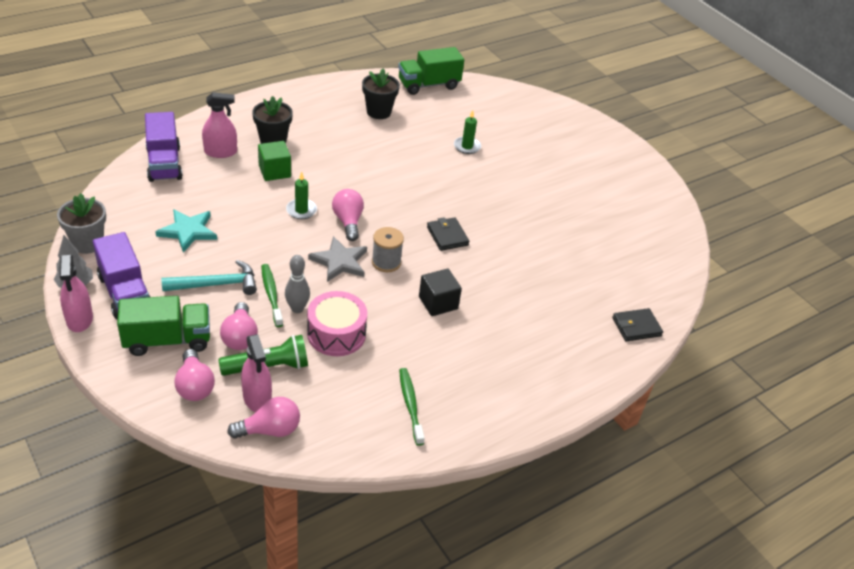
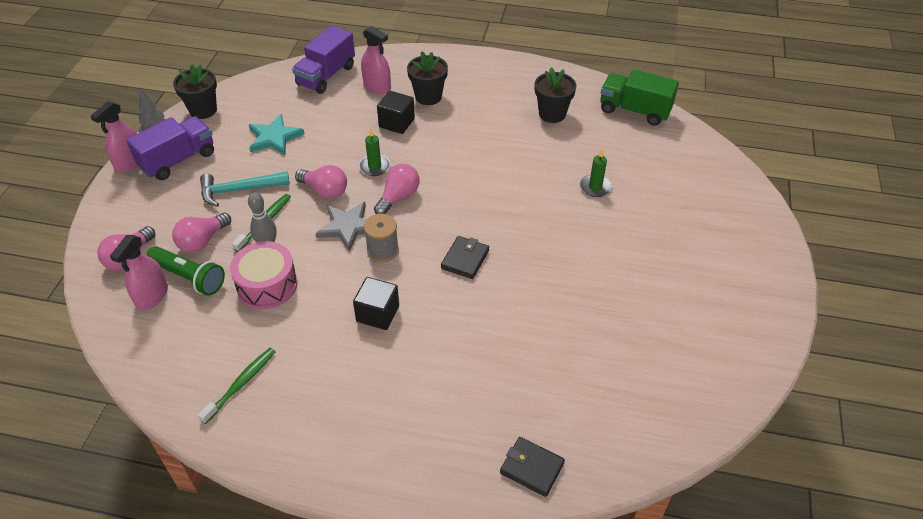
camera: 50 degrees right, 5 degrees up
grey flower pot [57,193,106,254] -> black flower pot [173,64,217,119]
purple truck [93,232,150,319] -> purple truck turned 150 degrees counterclockwise [127,116,214,180]
green truck [117,296,210,356] -> none
turquoise hammer [161,260,257,295] -> turquoise hammer turned 135 degrees clockwise [200,171,290,207]
pink light bulb [227,397,300,439] -> pink light bulb moved to [295,165,347,199]
green cube [258,141,291,181] -> black cube [377,91,415,134]

